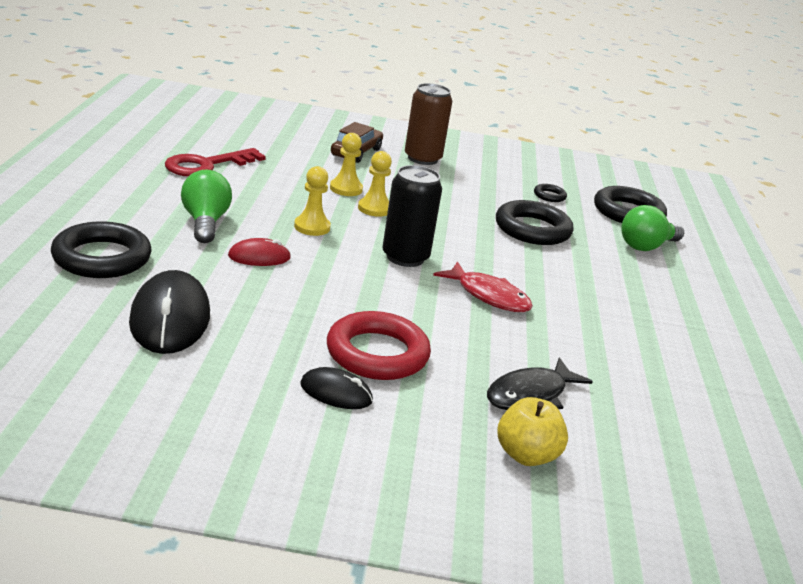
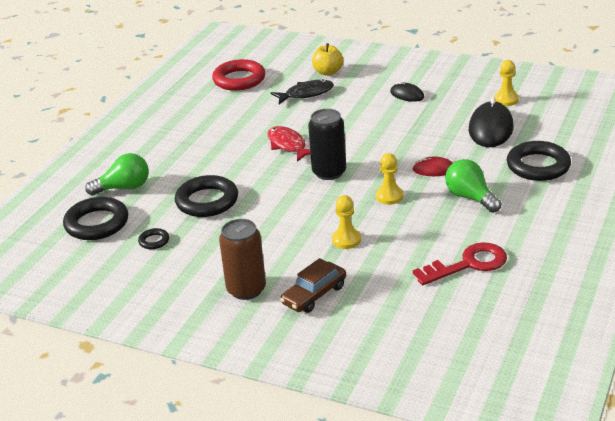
camera: 155 degrees left, 5 degrees up
green light bulb [181,170,232,243] -> green light bulb turned 135 degrees clockwise [445,159,502,213]
red ring [327,311,431,380] -> red ring moved to [212,59,265,91]
yellow pawn [358,151,392,217] -> yellow pawn moved to [494,60,519,106]

